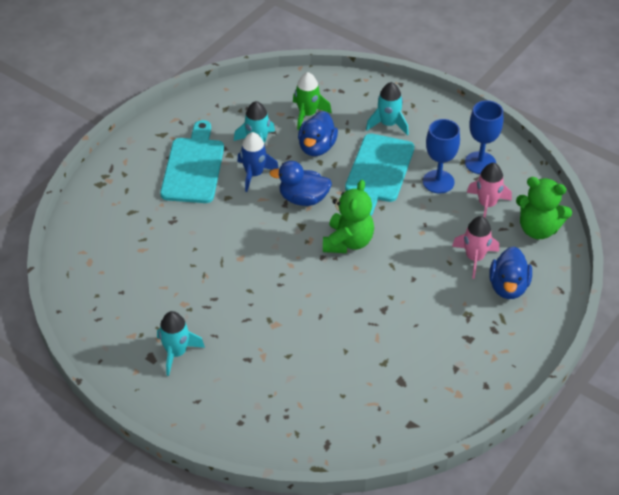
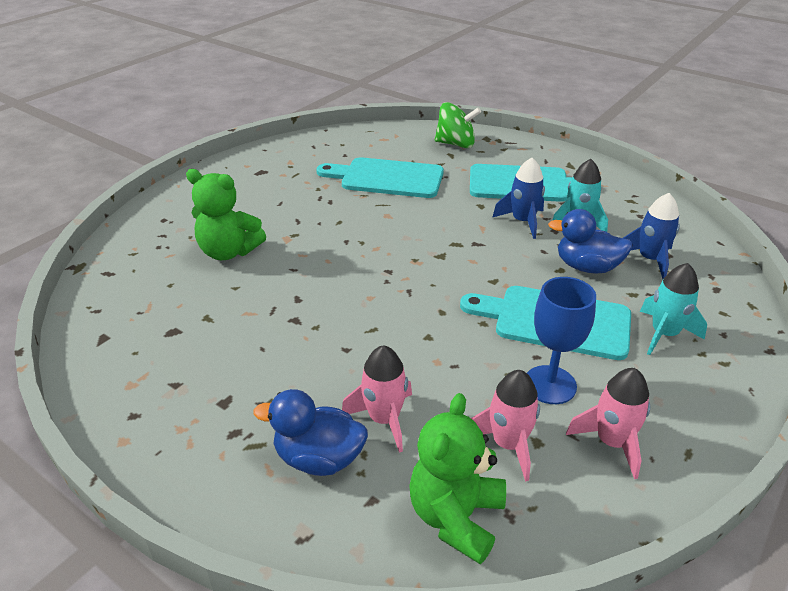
camera: 90 degrees right, 10 degrees down
turquoise rocket [157,311,205,376] -> none
blue duck [269,161,332,206] -> none
green rocket [293,72,332,130] -> blue rocket [623,193,680,279]
green teddy bear [323,180,374,253] -> green teddy bear moved to [186,169,266,260]
blue goblet [465,100,503,174] -> pink rocket [566,368,650,479]
none -> turquoise cutting board [316,157,444,198]
none -> green spinning top [435,102,481,148]

